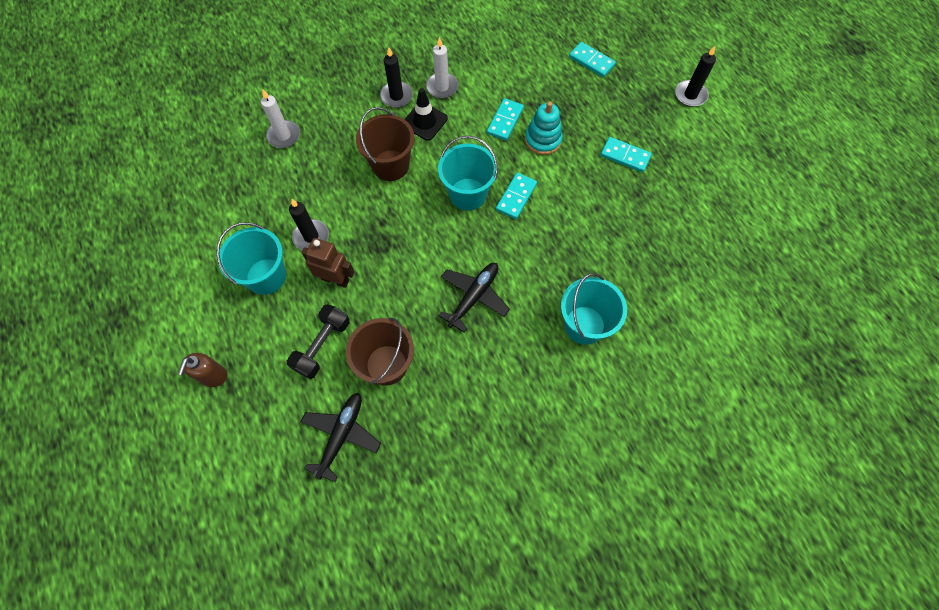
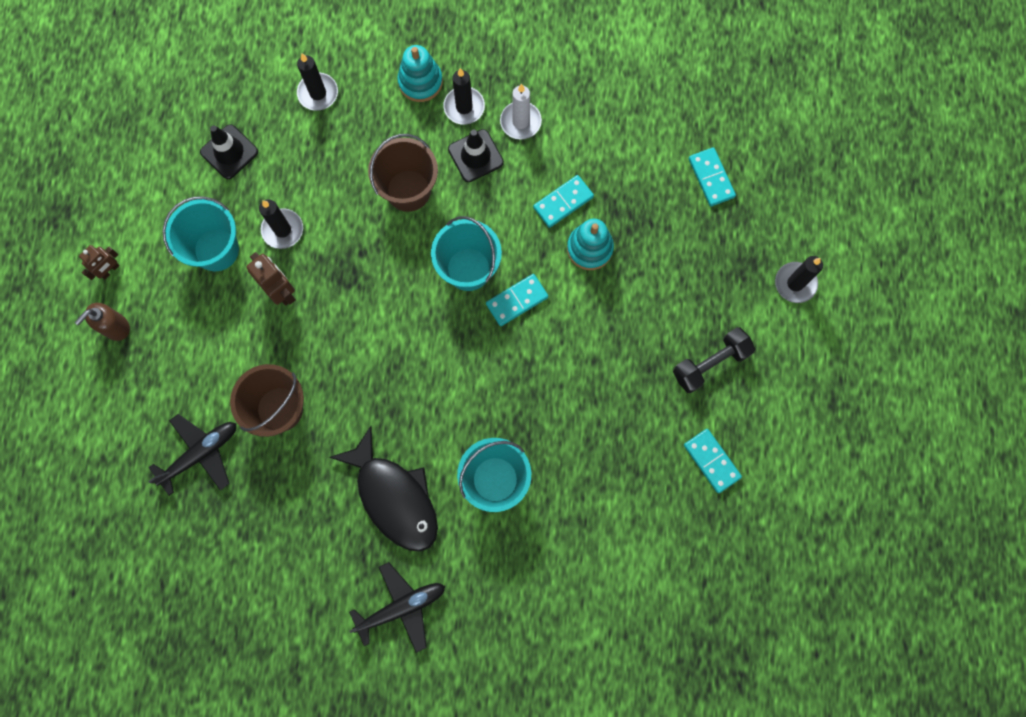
camera: 30 degrees right, 10 degrees up
white candle [261,90,300,148] -> black candle [297,54,338,111]
black dumbbell [287,304,350,379] -> black dumbbell moved to [673,327,755,393]
black plane [438,263,510,332] -> black plane moved to [349,562,445,653]
turquoise domino [601,137,652,172] -> turquoise domino moved to [684,429,742,493]
none -> brown robot [79,245,120,280]
none -> black traffic cone [200,124,258,179]
none -> black fish [329,426,438,551]
none -> turquoise stacking toy [397,45,443,102]

